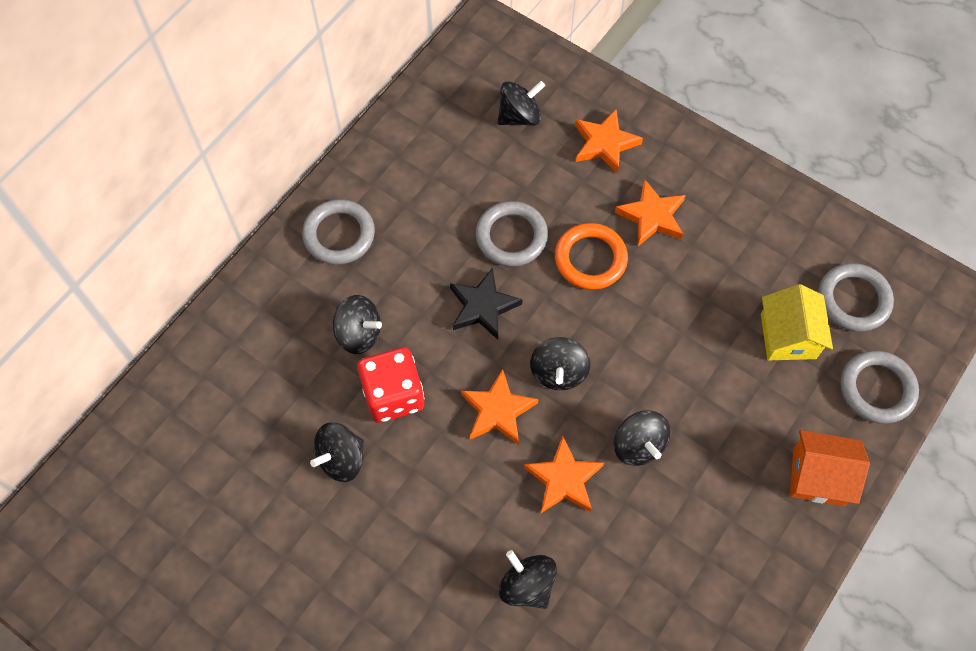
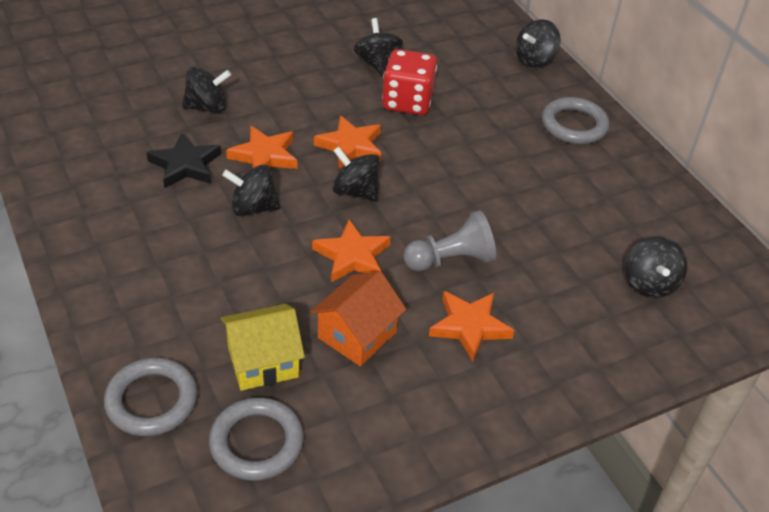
camera: 115 degrees right, 20 degrees down
black spinning top [333,295,382,354] -> black spinning top moved to [516,19,561,68]
black star [450,268,523,340] -> black star moved to [146,133,221,188]
grey ring [476,201,548,267] -> none
orange ring [555,223,628,290] -> grey pawn [403,210,496,271]
orange star [575,109,643,174] -> orange star moved to [312,220,391,283]
yellow house [761,284,833,361] -> yellow house turned 45 degrees counterclockwise [220,304,305,391]
orange house [790,430,870,506] -> orange house moved to [310,271,407,366]

